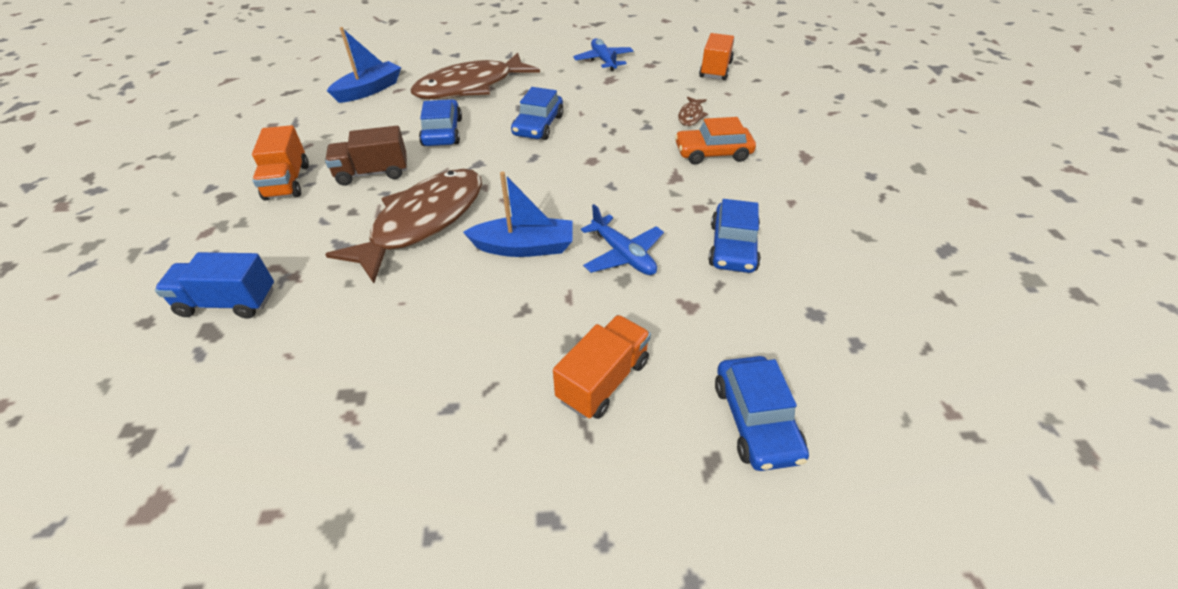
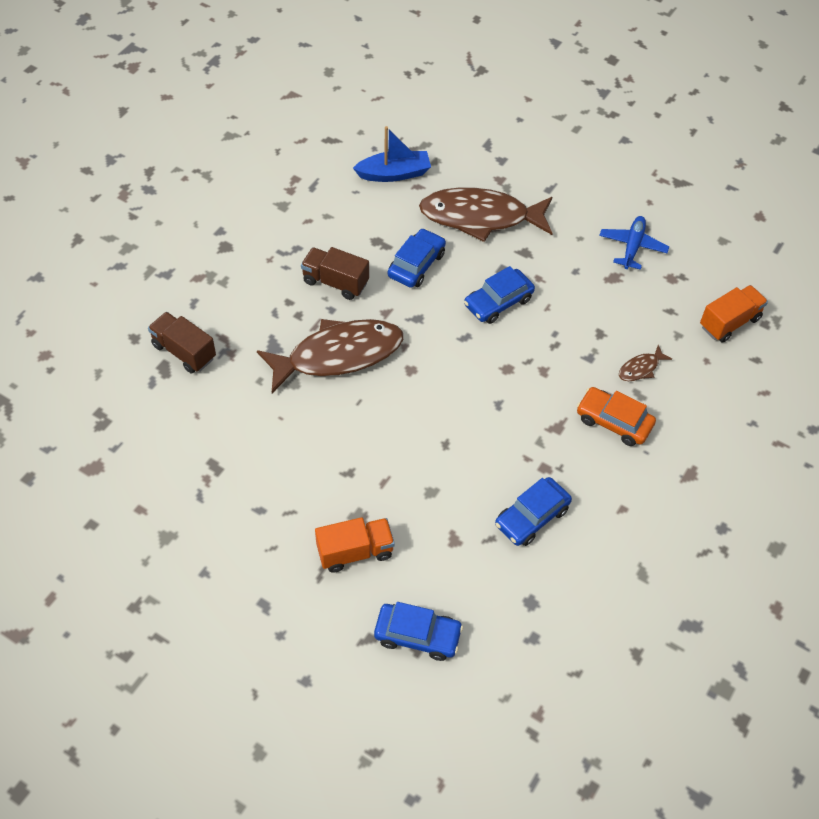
camera: 35 degrees right, 10 degrees up
blue truck [155,252,274,319] -> brown truck [148,312,216,374]
orange truck [252,125,309,201] -> none
blue boat [463,171,573,257] -> none
blue plane [581,204,664,275] -> none
blue car [715,356,809,471] -> blue car turned 105 degrees counterclockwise [374,602,463,661]

